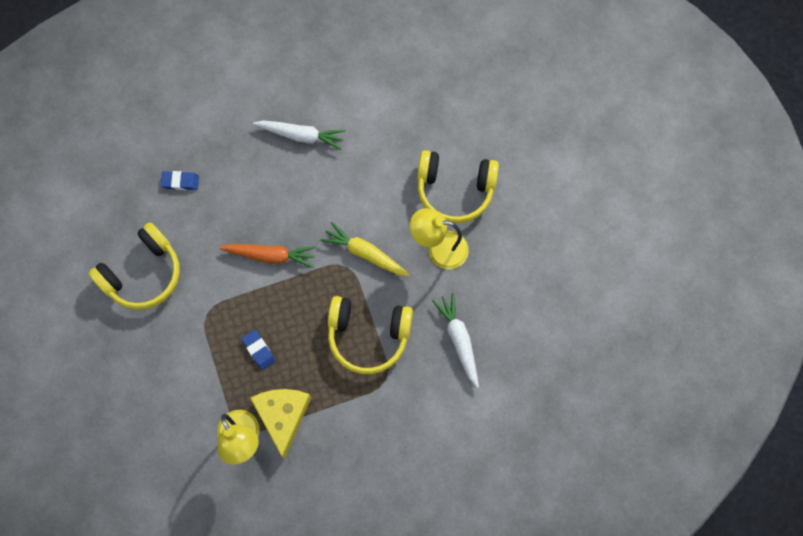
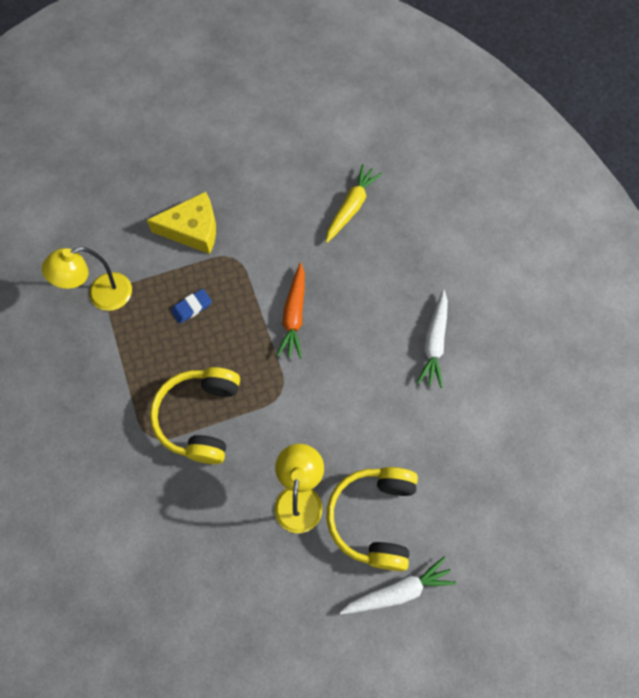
camera: 90 degrees right, 5 degrees down
yellow headphones [88,223,180,310] -> none
blue eraser [161,171,199,190] -> none
yellow cheese [250,389,312,459] -> yellow cheese moved to [147,192,216,254]
yellow carrot [320,222,410,276] -> yellow carrot moved to [326,164,382,243]
white carrot [432,293,479,388] -> white carrot moved to [339,557,456,615]

